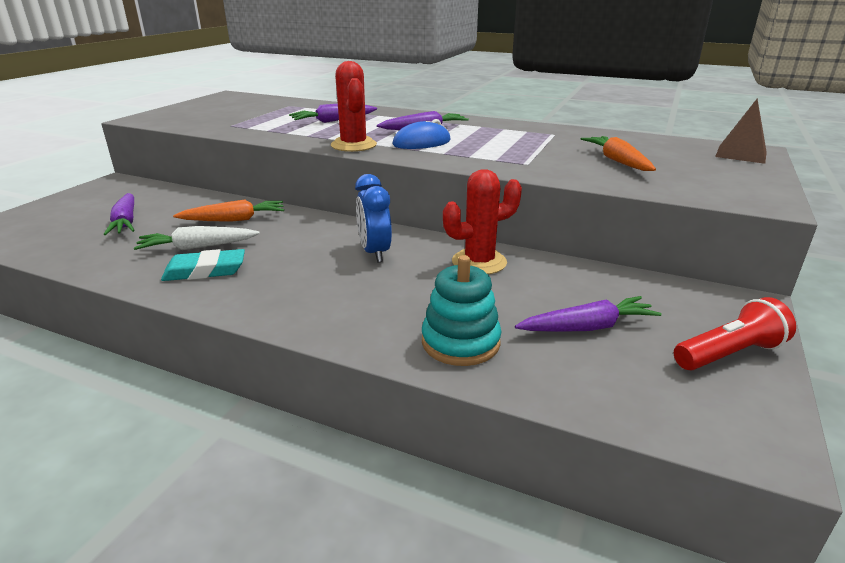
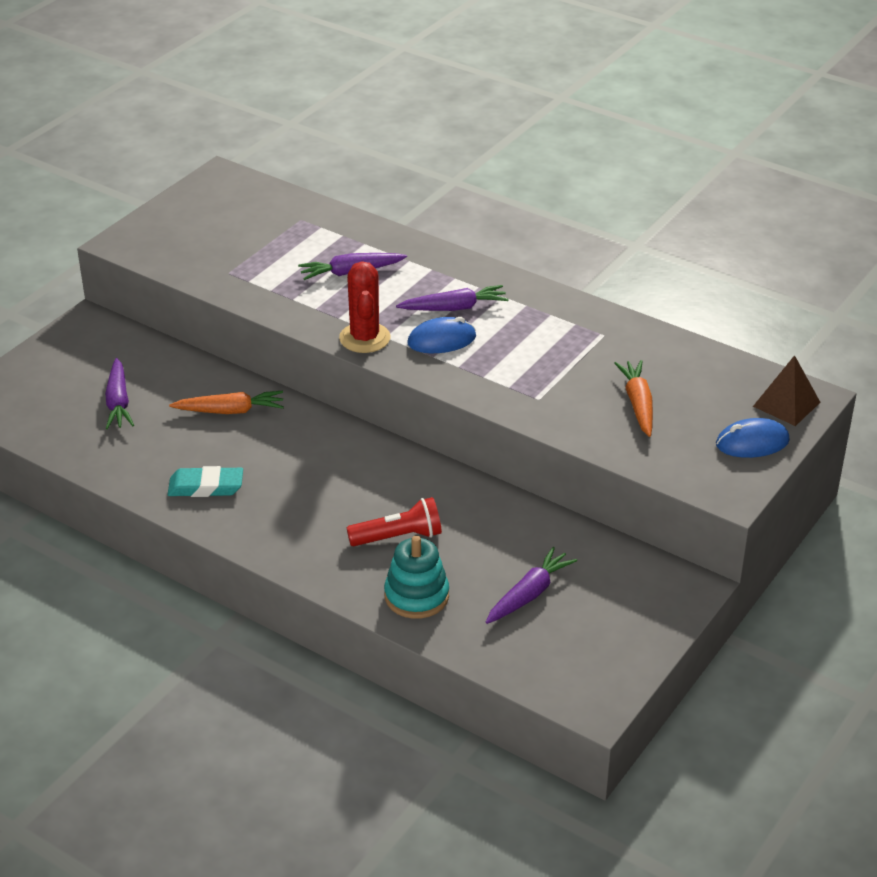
camera: 10 degrees right, 10 degrees up
white carrot [134,226,260,250] -> none
blue clock [355,174,392,262] -> none
red cactus [443,169,522,274] -> none
purple carrot [515,296,662,332] -> purple carrot turned 45 degrees counterclockwise [486,547,577,624]
red flashlight [674,297,796,371] -> red flashlight moved to [347,497,442,546]
none -> blue mouse [716,418,790,458]

